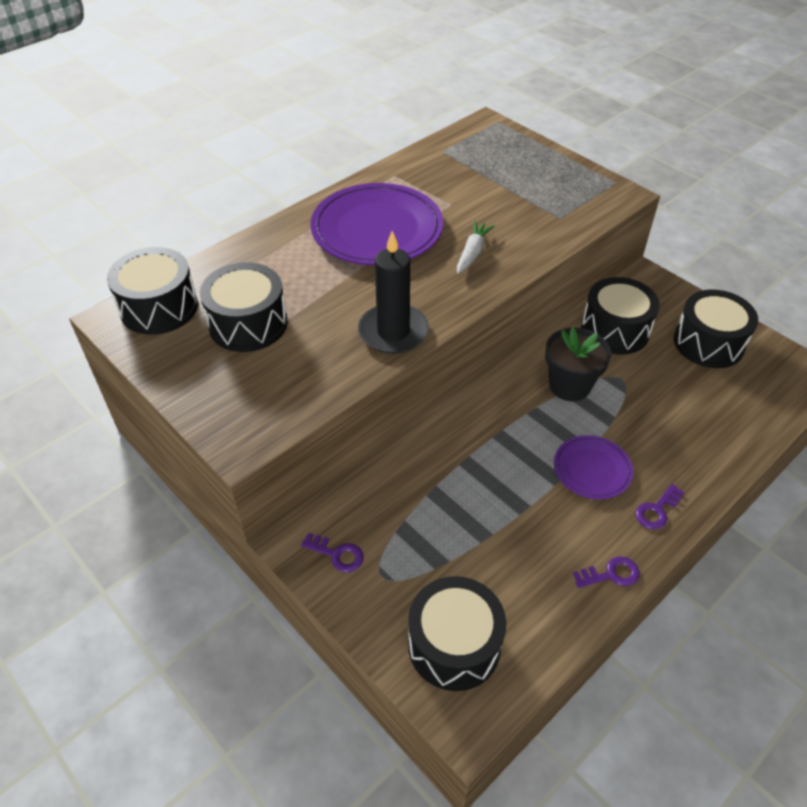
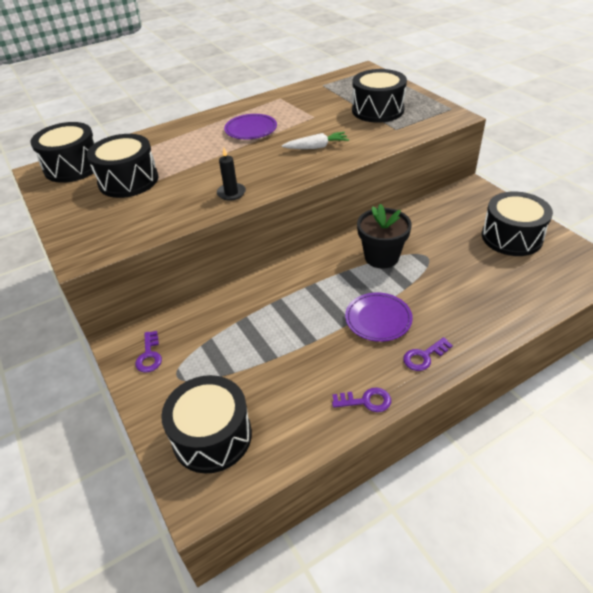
camera: 15 degrees right, 5 degrees down
purple key [301,533,364,572] -> purple key turned 45 degrees clockwise [135,331,162,373]
purple plate [310,183,443,265] -> purple plate [224,114,277,139], size x0.52
black candle [358,231,429,354] -> black candle [217,148,246,201], size x0.52
white carrot [457,221,495,274] -> white carrot turned 45 degrees clockwise [282,132,349,149]
black drum [581,277,660,355] -> black drum moved to [352,69,407,123]

